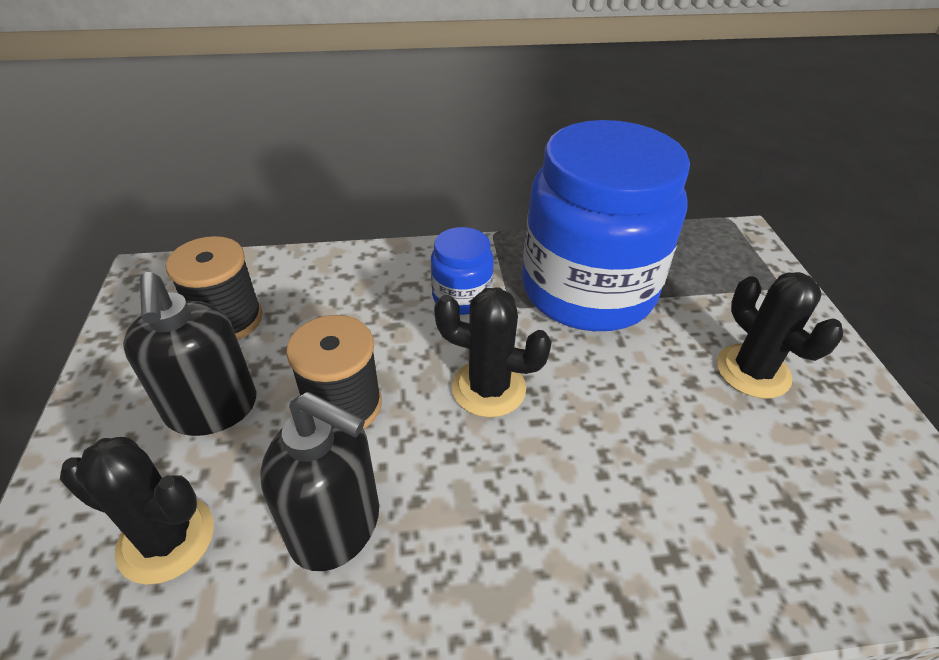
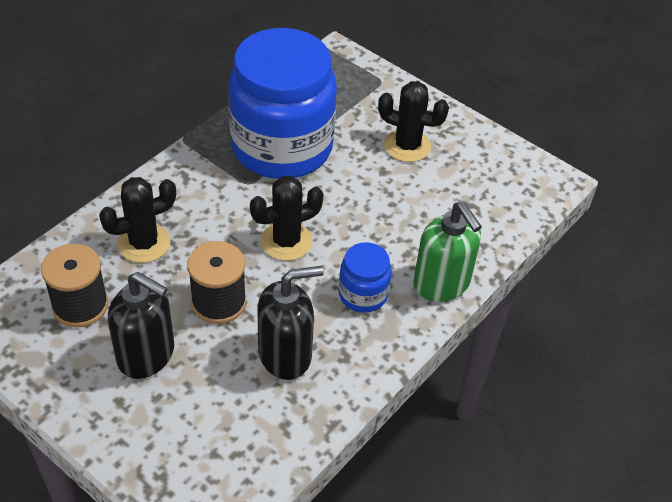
camera: 45 degrees left, 5 degrees up
black cactus [60,437,214,584] -> black cactus moved to [99,177,176,263]
blue jar [431,227,494,315] -> blue jar moved to [339,242,392,313]
none -> green soap dispenser [413,202,482,302]

